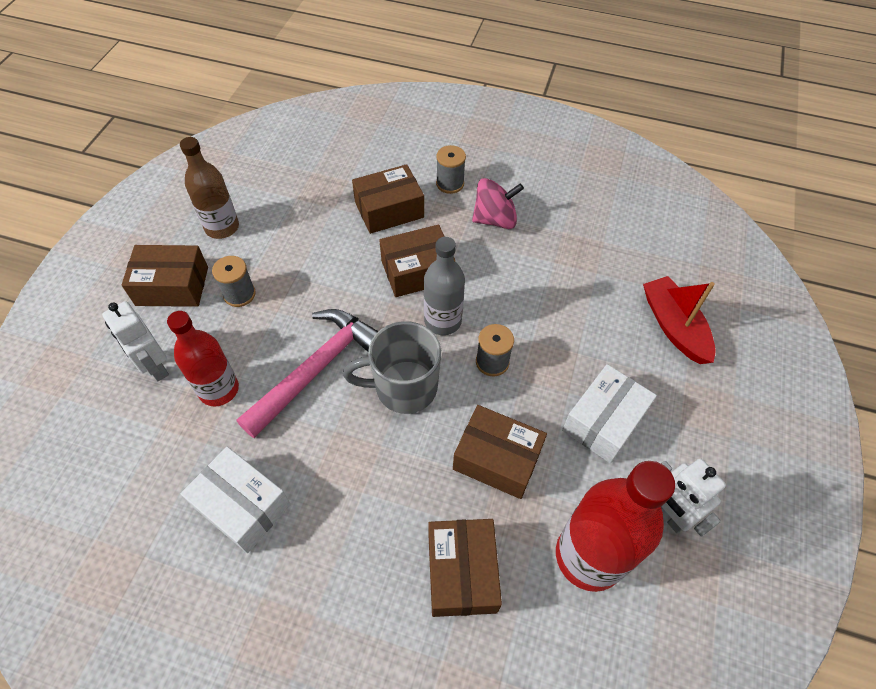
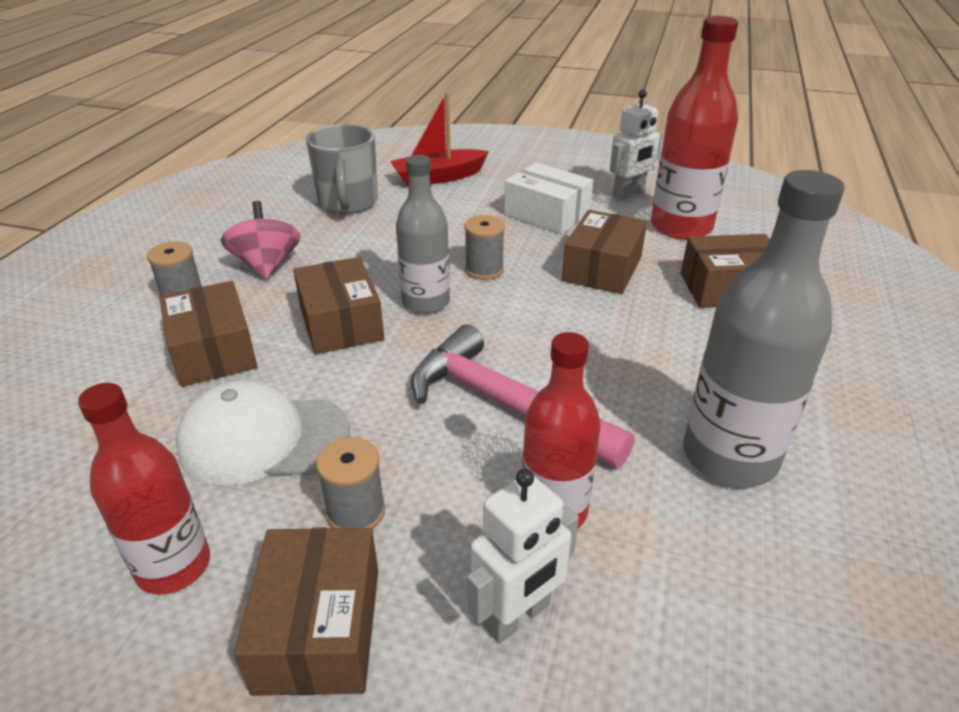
camera: 90 degrees left, 20 degrees down
brown bottle [180,137,239,239] -> red bottle [78,383,210,595]
white box [181,447,291,553] -> grey bottle [683,170,845,487]
grey mug [343,321,441,414] -> grey mug moved to [306,124,378,214]
none -> white cap [176,380,350,486]

